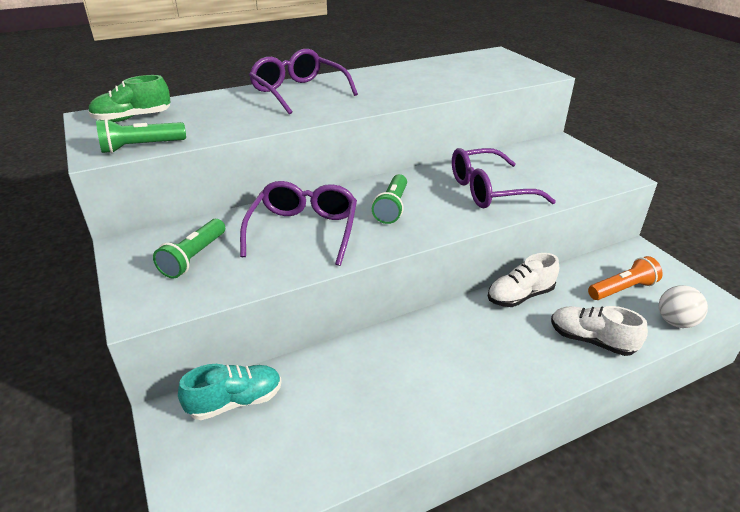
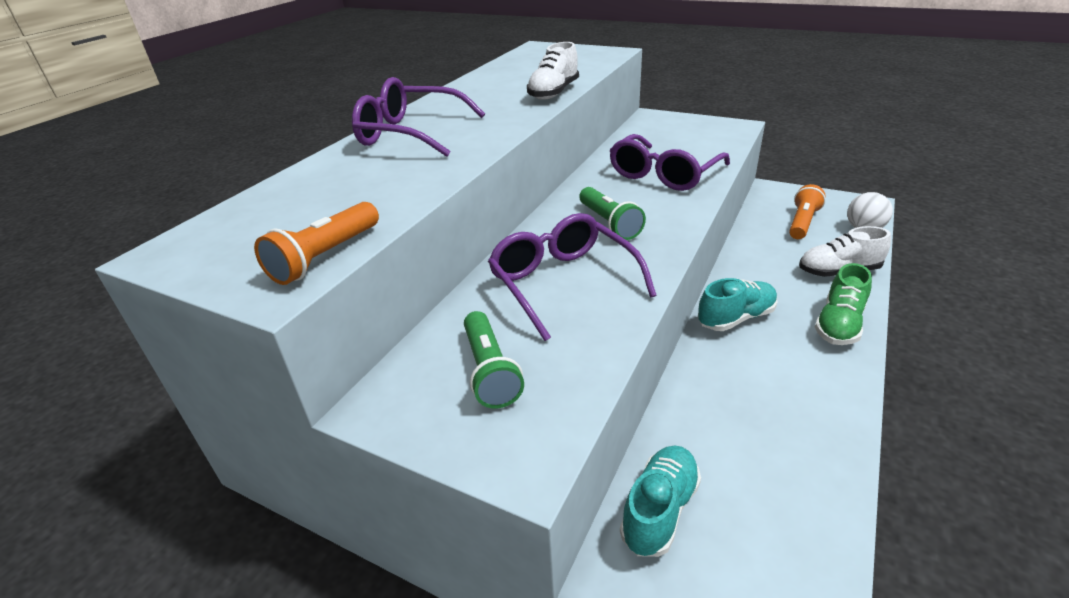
camera: 35 degrees left, 0 degrees up
green shoe [88,75,171,122] -> green shoe moved to [815,263,872,345]
green flashlight [96,119,186,153] -> orange flashlight [254,202,379,285]
white shoe [488,253,559,307] -> white shoe moved to [527,42,579,100]
none -> turquoise shoe [698,278,777,331]

